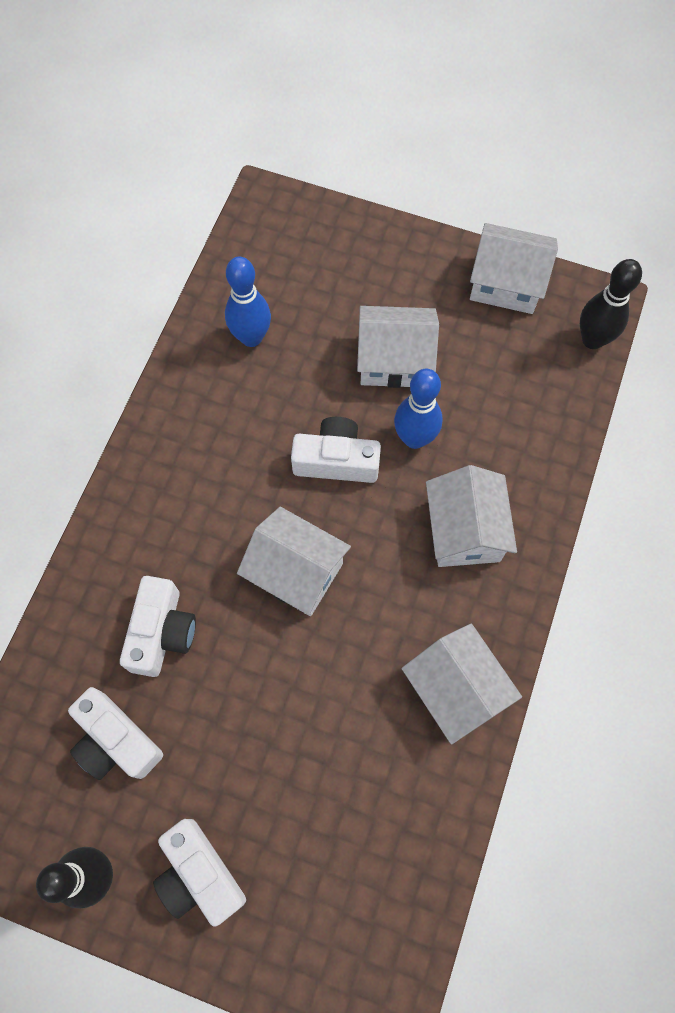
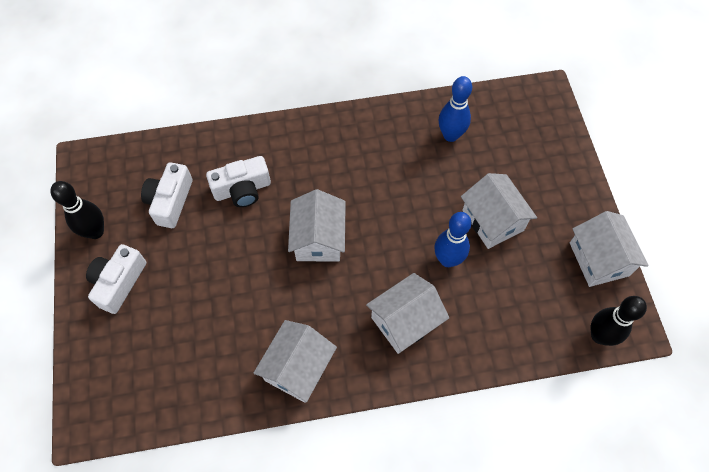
camera: 60 degrees right, 5 degrees down
white camera [291,417,381,483] -> none

